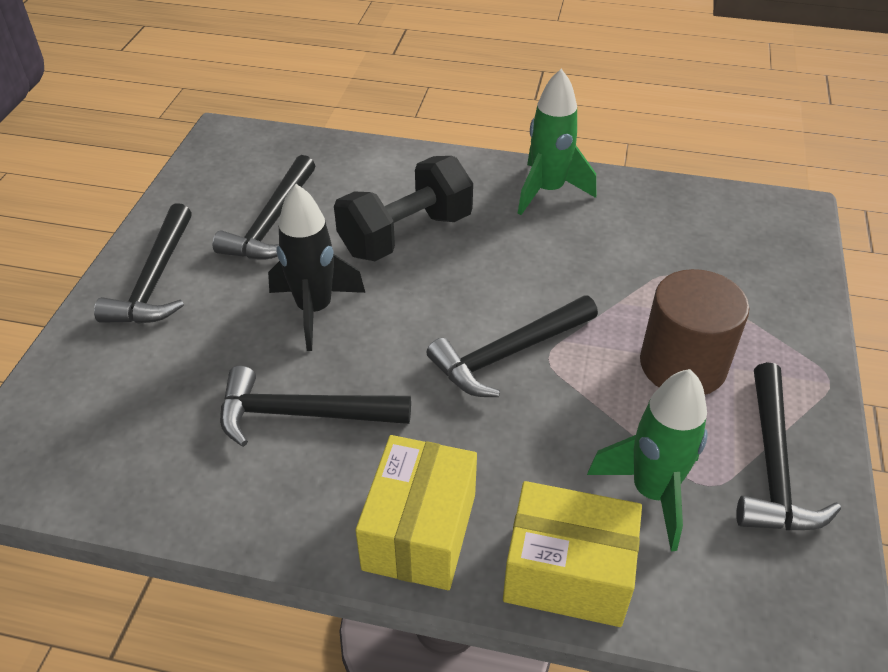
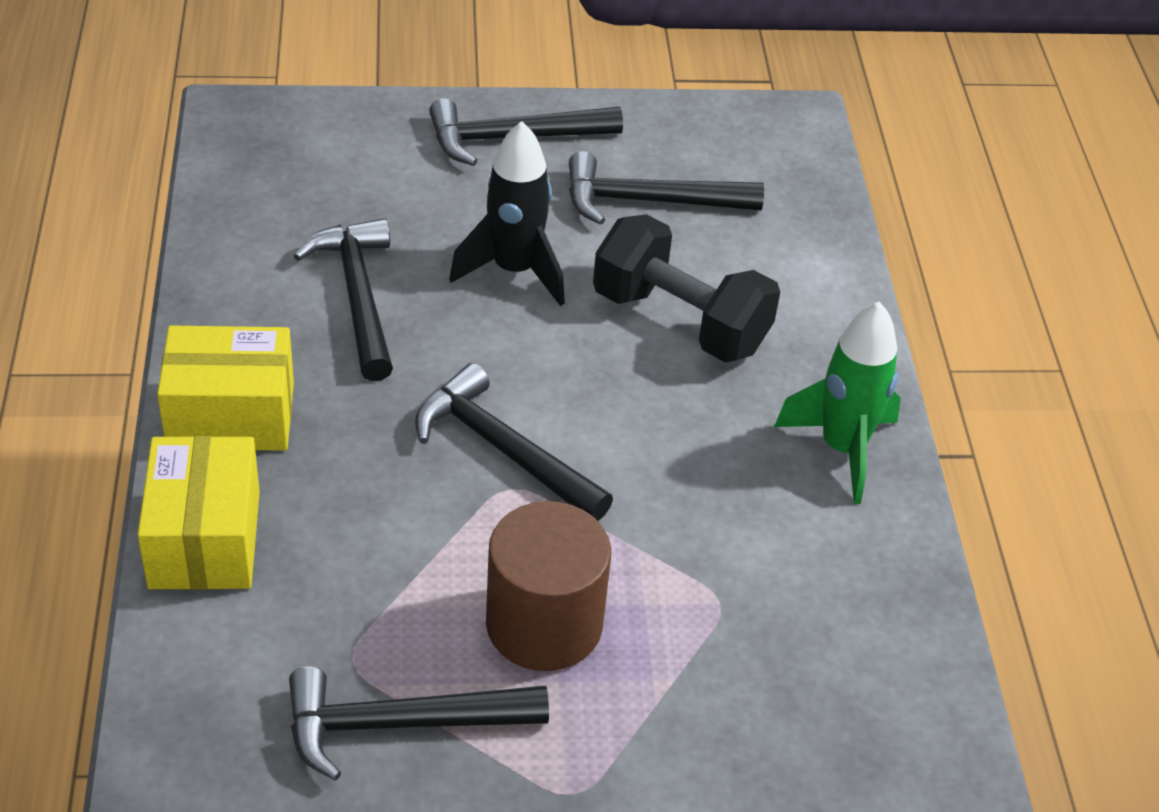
camera: 70 degrees right, 0 degrees up
green rocket [587,369,708,552] -> none

